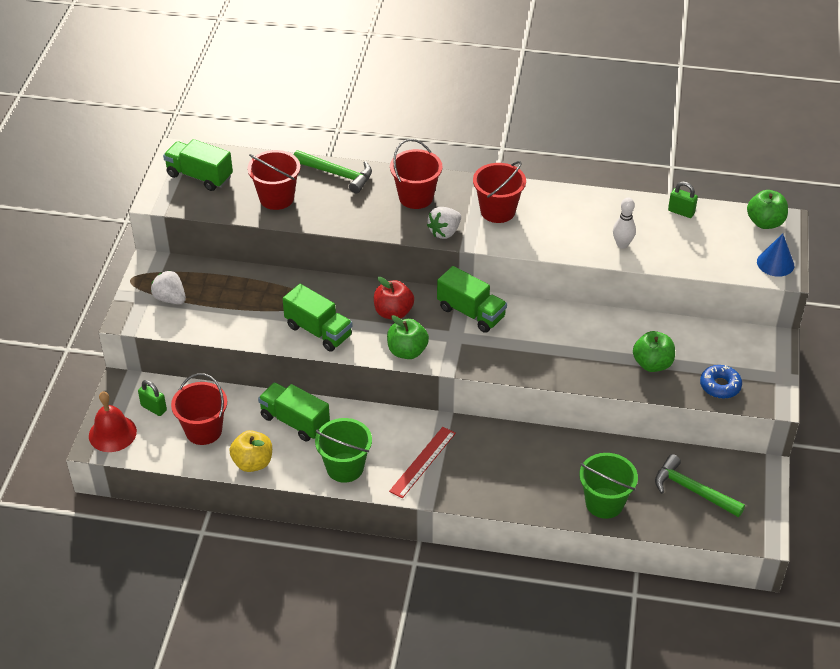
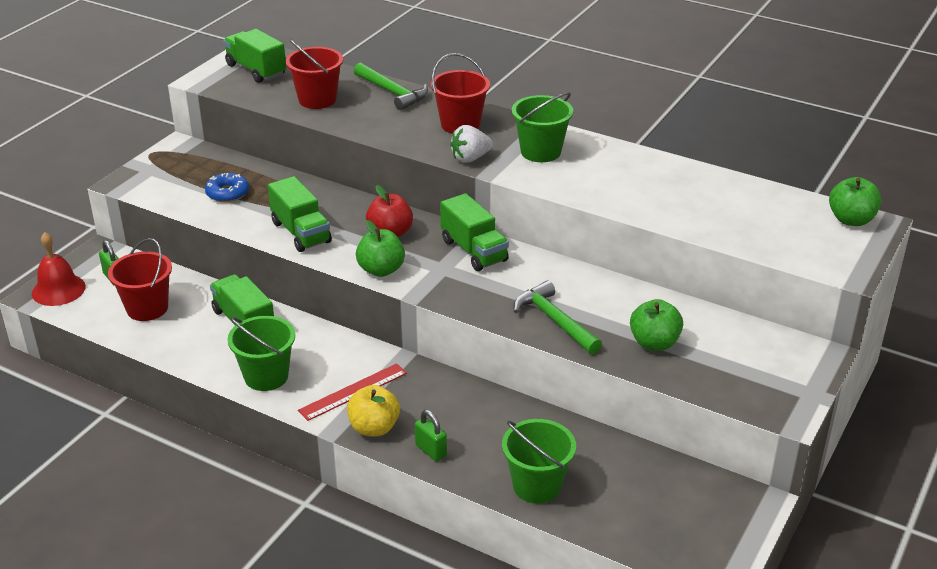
camera: 20 degrees right, 10 degrees down
white strawberry [151,270,186,304] -> none
yellow apple [229,430,272,472] -> yellow apple moved to [347,385,400,436]
red bucket [473,161,526,223] -> green bucket [512,92,573,162]
white bowling pin [613,198,636,249] -> none
green hammer [655,454,745,517] -> green hammer moved to [514,281,602,354]
green padlock [668,182,698,218] -> green padlock moved to [415,410,447,462]
blue donut [700,365,742,399] -> blue donut moved to [205,173,249,202]
blue cone [757,233,794,277] -> none

